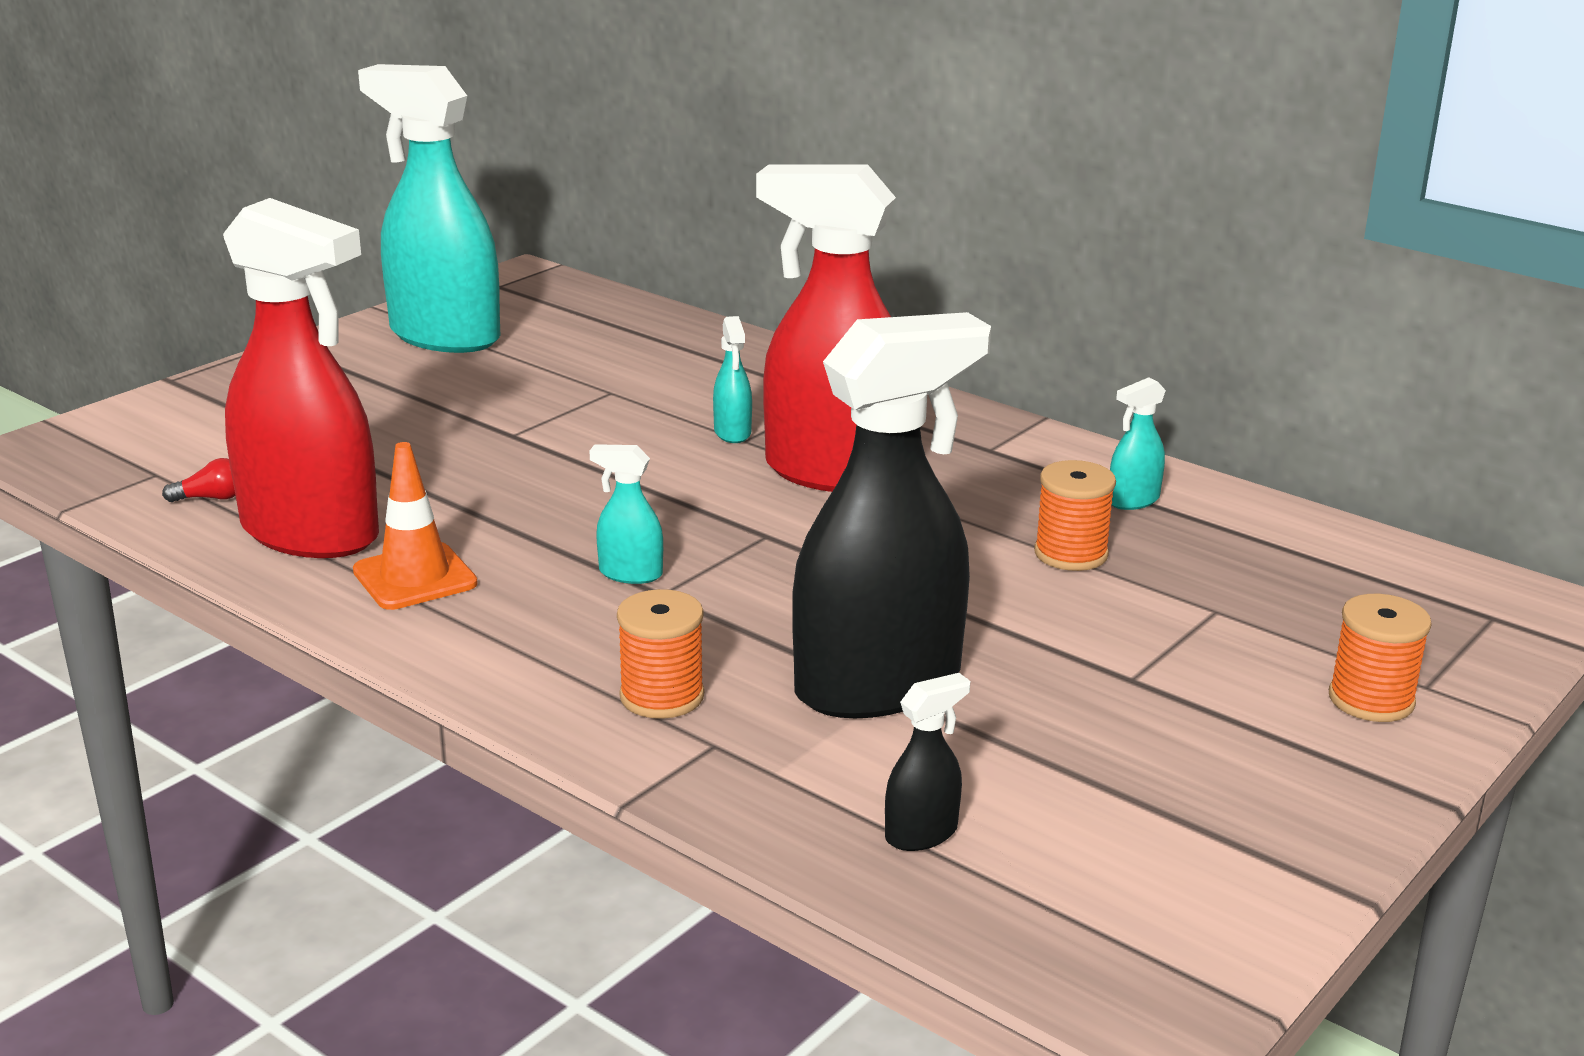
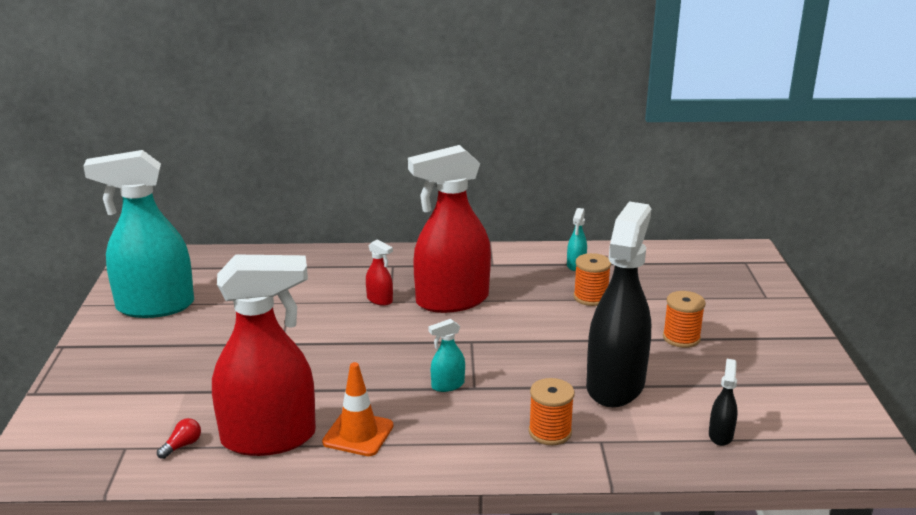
camera: 40 degrees left, 0 degrees up
turquoise spray bottle [713,316,752,443] -> red spray bottle [366,240,393,306]
orange spool [1329,594,1432,722] -> orange spool moved to [663,291,706,348]

